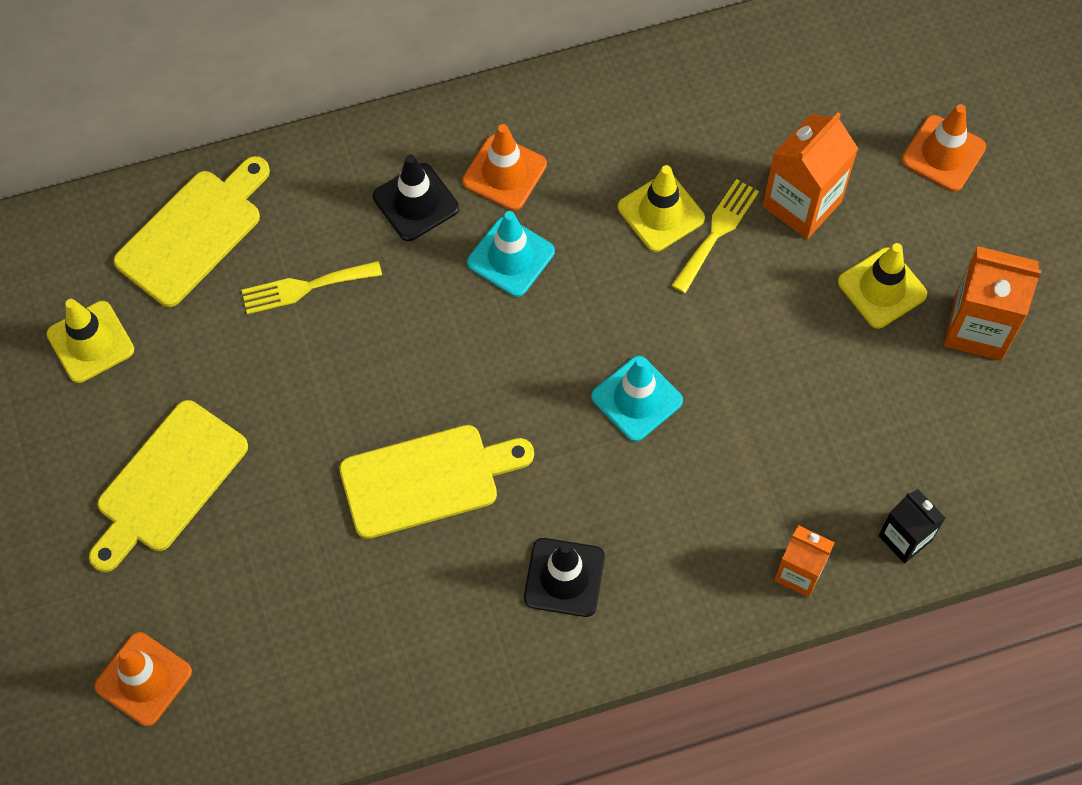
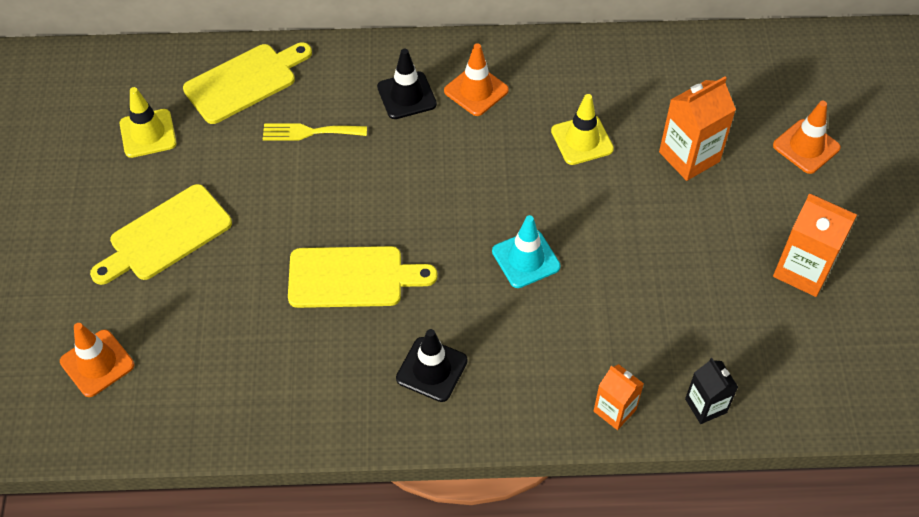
camera: 15 degrees right, 10 degrees down
turquoise traffic cone [467,211,555,297] -> none
yellow fork [671,179,759,293] -> none
yellow traffic cone [838,243,927,329] -> none

